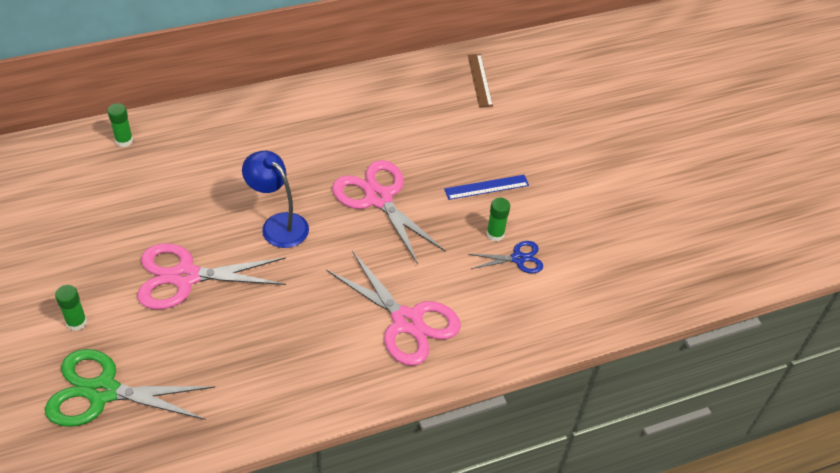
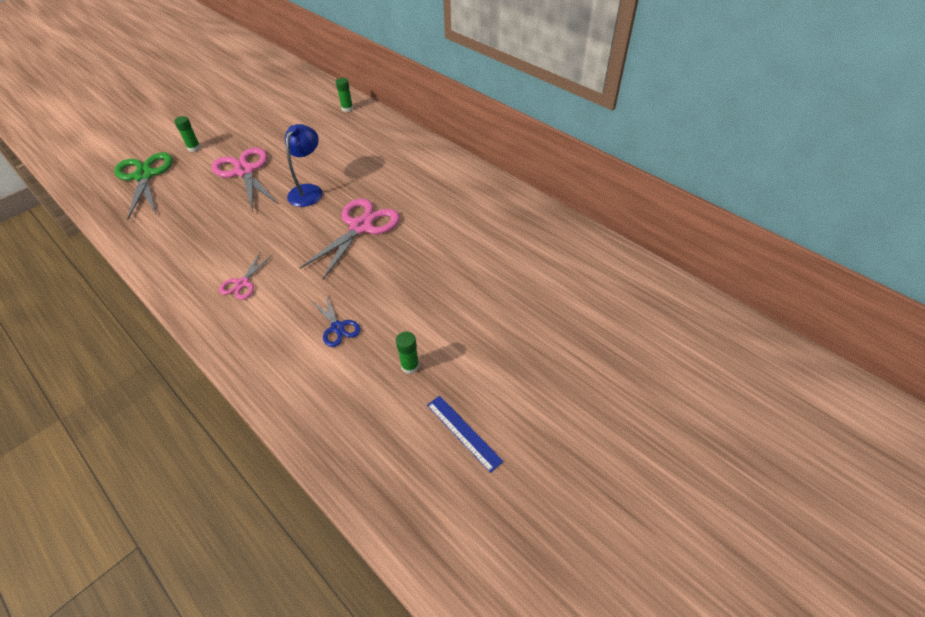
camera: 70 degrees right, 0 degrees up
pink scissors [326,251,461,366] -> pink scissors [219,253,272,300], size x0.52
blue ruler [444,175,529,200] -> blue ruler moved to [427,396,503,473]
brown ruler [468,54,493,107] -> none
green glue stick [486,197,510,241] -> green glue stick moved to [396,332,419,374]

